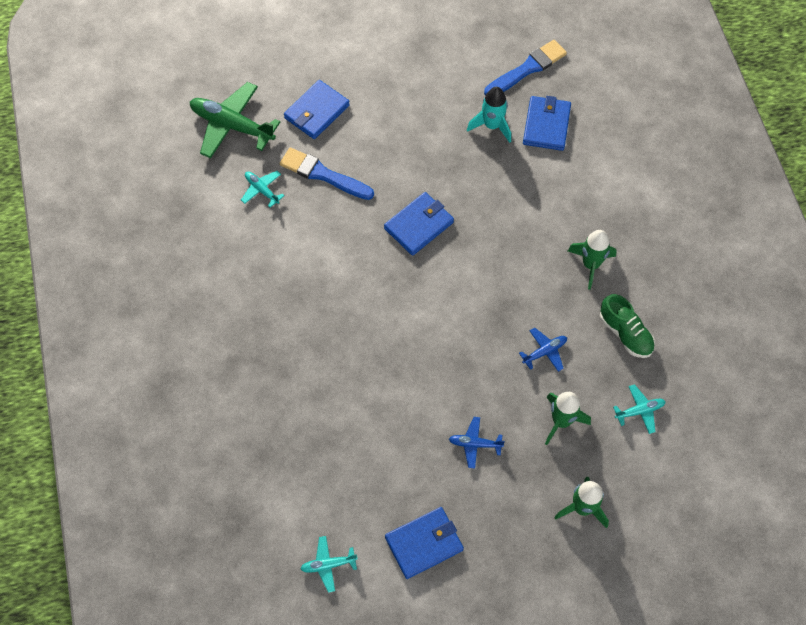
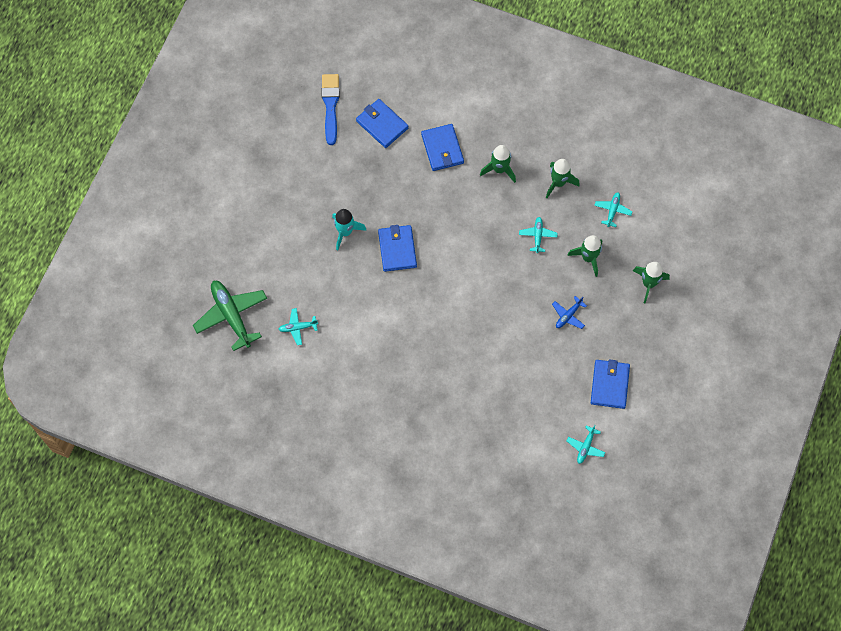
camera: 55 degrees left, 5 degrees up
green plane [190,82,280,158] -> green plane turned 90 degrees clockwise [193,281,267,351]
blue brush [280,148,374,200] -> none
blue wallet [284,80,350,139] -> blue wallet moved to [421,124,464,171]
turquoise rocket [467,87,511,143] -> turquoise rocket moved to [332,209,367,250]
blue plane [519,328,567,372] -> turquoise plane [519,217,558,253]
green shoe [600,294,655,358] -> green rocket [546,159,580,198]

